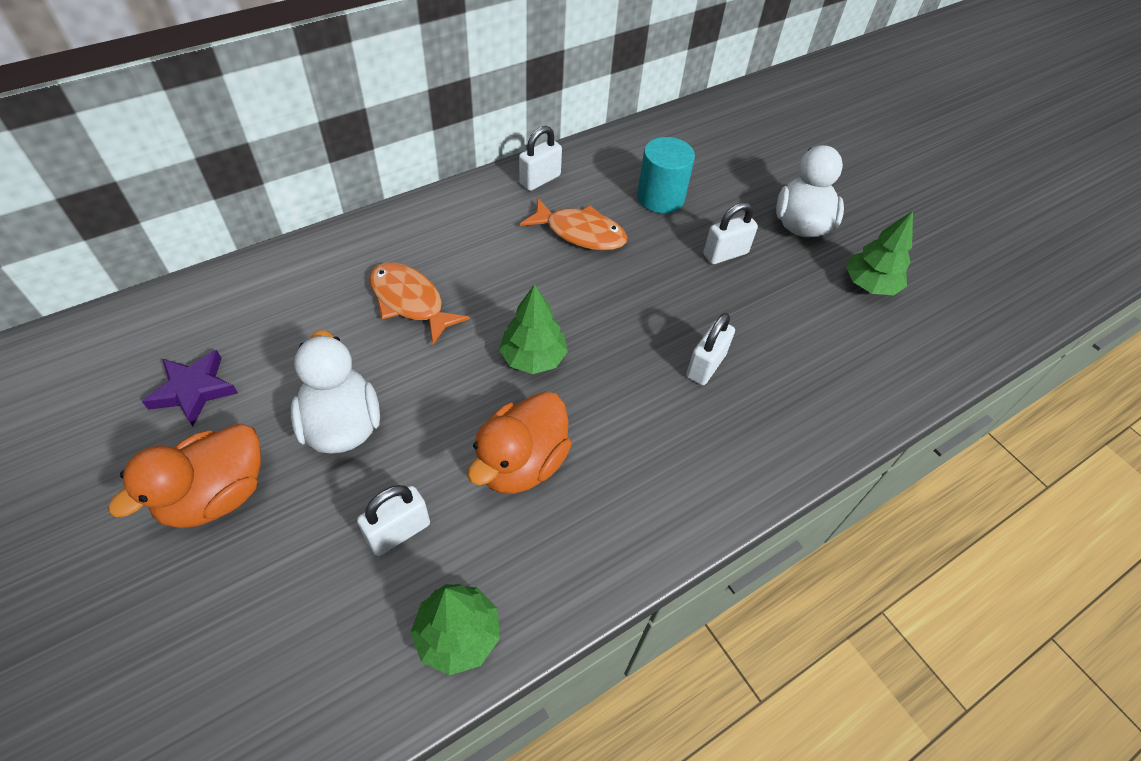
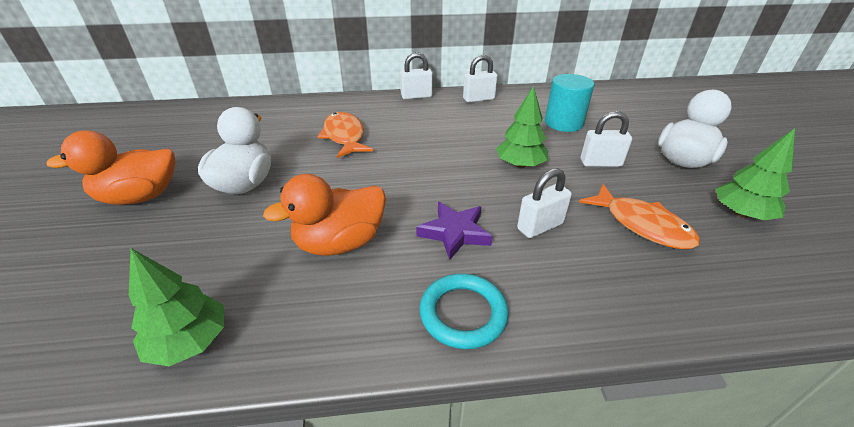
camera: 30 degrees right, 15 degrees down
purple star [142,350,238,426] -> purple star moved to [416,202,493,260]
white padlock [357,485,430,556] -> white padlock moved to [400,52,433,100]
green tree [499,284,568,374] -> green tree moved to [496,86,548,168]
orange fish [520,198,627,251] -> orange fish moved to [579,184,700,249]
none -> turquoise ring [420,273,509,349]

